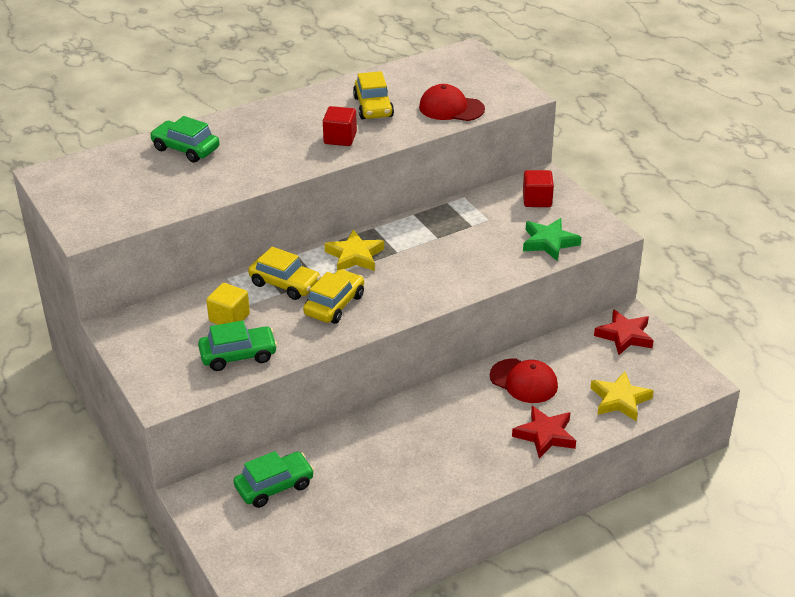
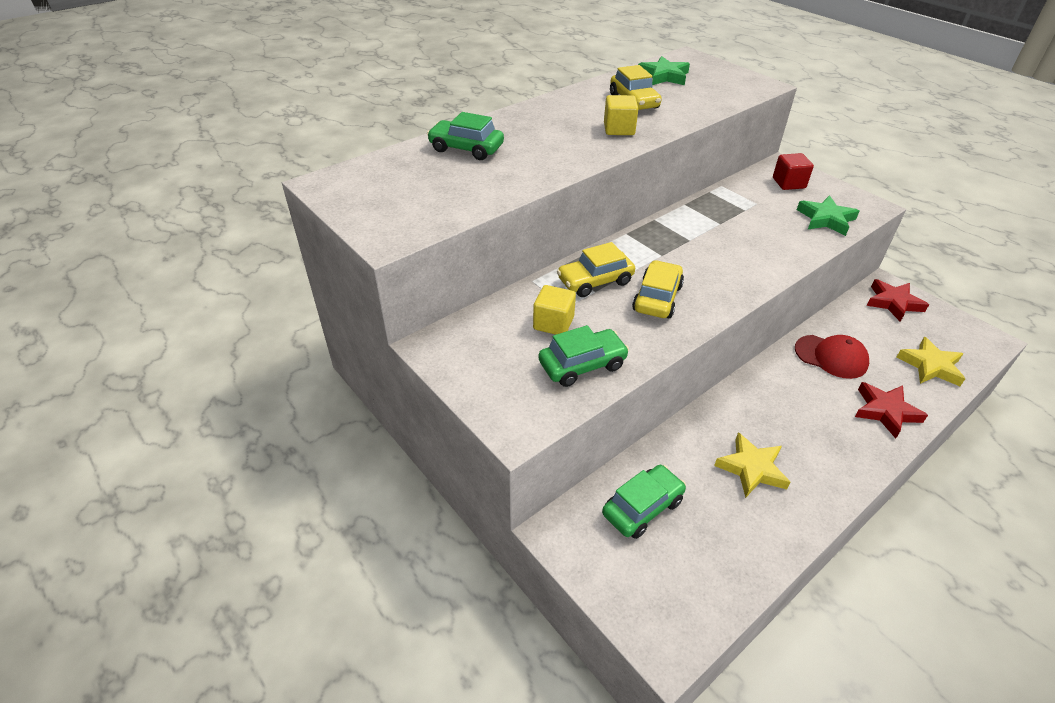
camera: 10 degrees left, 5 degrees up
yellow car [248,247,321,300] -> yellow car turned 135 degrees clockwise [557,242,635,297]
red cube [323,106,357,146] -> yellow cube [604,95,638,135]
yellow star [324,229,384,271] -> yellow star moved to [714,432,791,498]
red cap [419,84,485,121] -> none
none -> green star [638,56,690,85]

